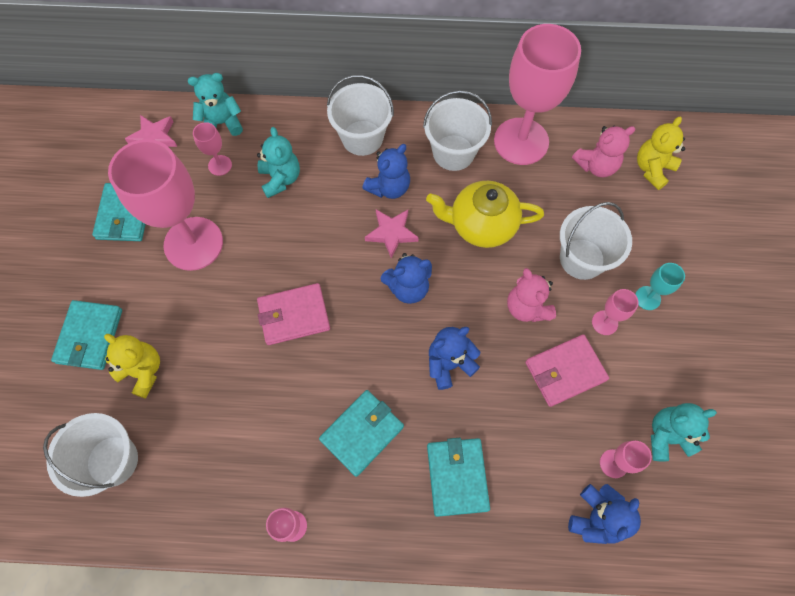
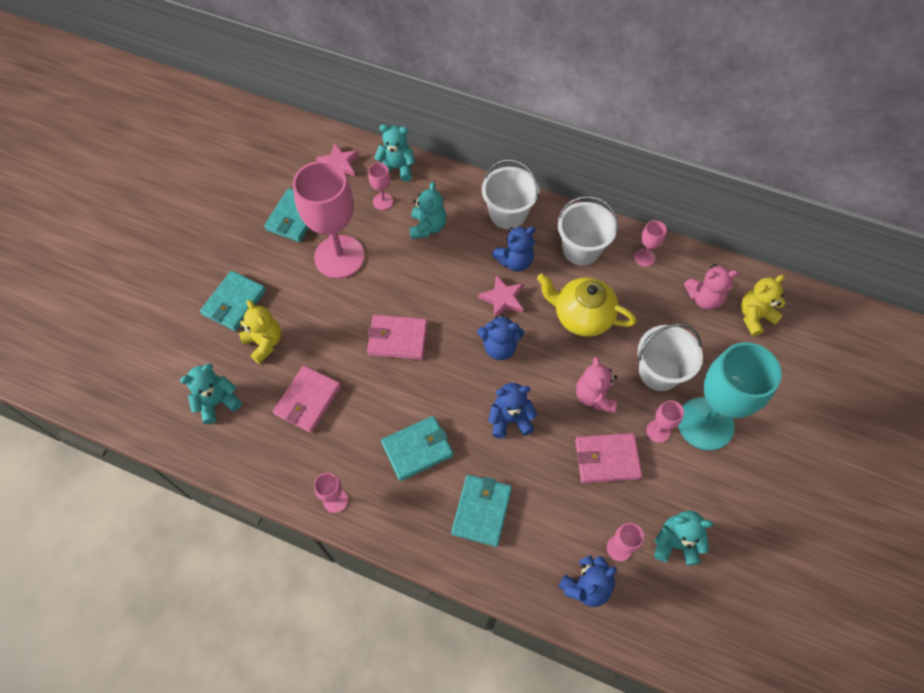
camera: 20 degrees right, 5 degrees down
white bucket [43,413,138,497] -> turquoise teddy bear [180,364,242,424]
pink goblet [494,24,581,165] -> pink goblet [634,220,666,267], size x0.42
turquoise goblet [635,263,685,310] -> turquoise goblet [678,342,782,451], size x2.37
none -> pink wallet [273,365,341,433]

